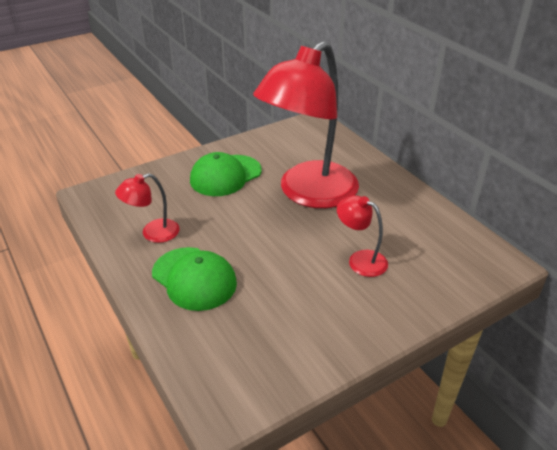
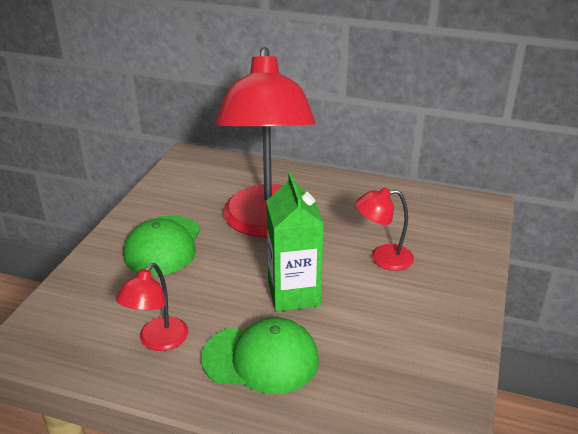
camera: 40 degrees left, 5 degrees down
none -> green carton [266,173,324,312]

